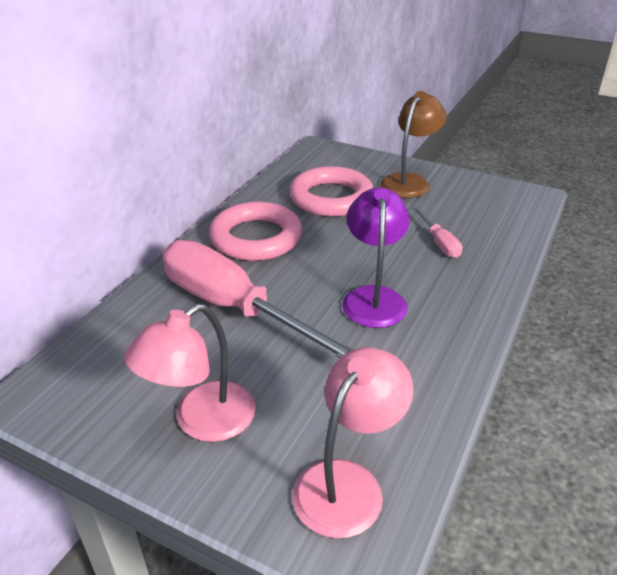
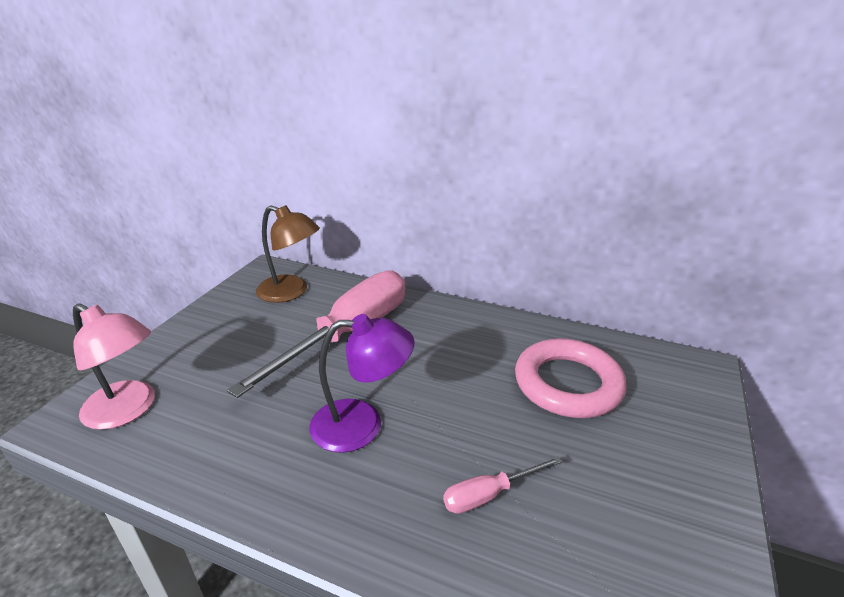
camera: 85 degrees right, 5 degrees down
pink lamp [124,304,256,442] -> none
pink ring [209,201,303,261] -> none
brown lamp [380,91,447,198] -> brown lamp moved to [256,205,320,303]

